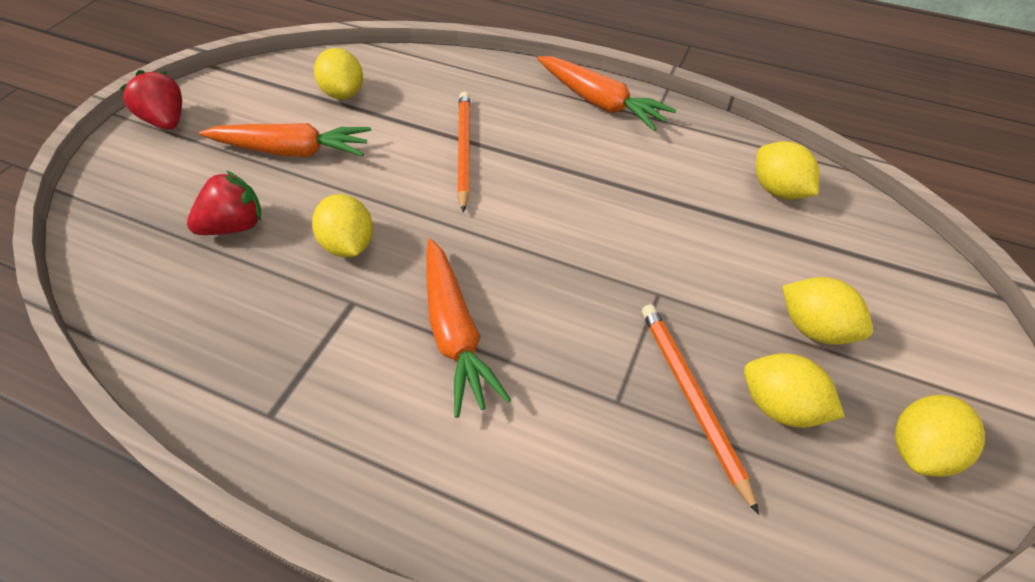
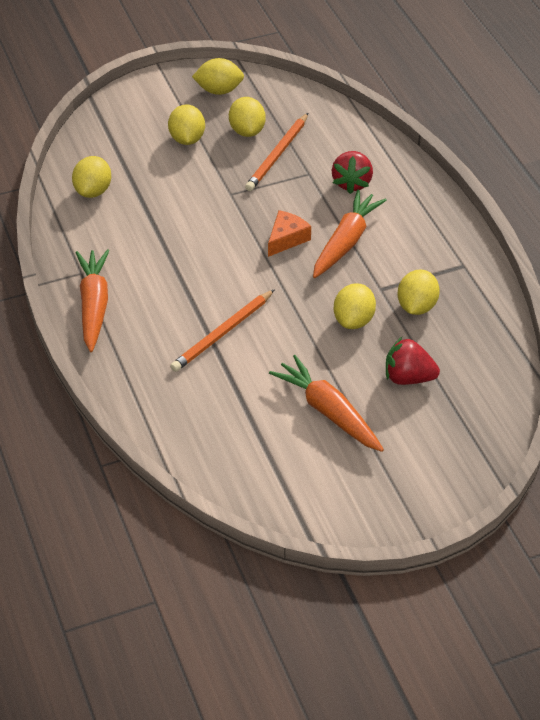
camera: 135 degrees left, 5 degrees down
red strawberry [120,70,182,130] -> red strawberry moved to [332,151,373,194]
yellow lemon [314,48,363,100] -> yellow lemon moved to [398,269,440,315]
none -> orange cheese [268,210,311,257]

